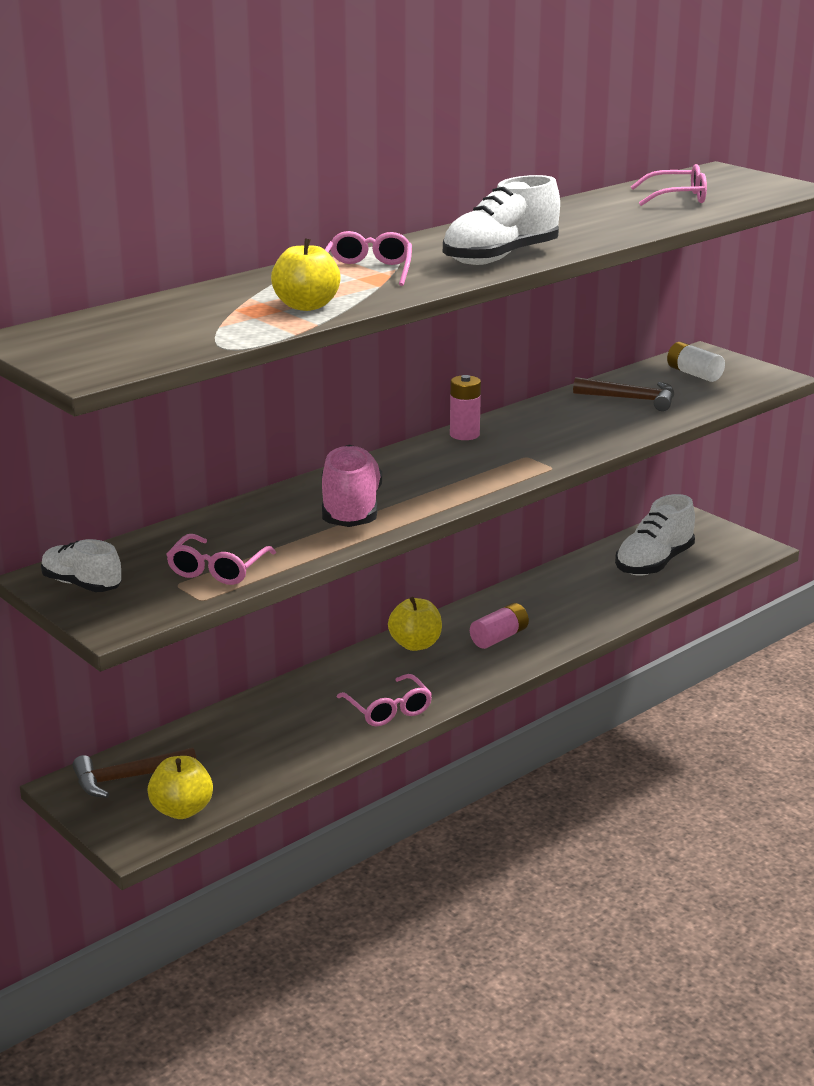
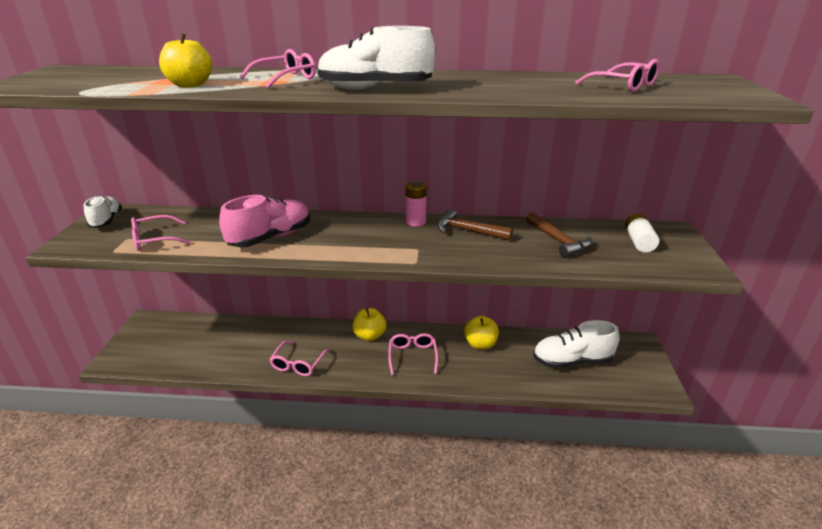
camera: 45 degrees right, 5 degrees up
brown hammer [72,748,196,798] -> brown hammer moved to [437,209,513,241]
yellow apple [147,756,213,819] -> yellow apple moved to [464,316,499,350]
pink battery [470,603,529,649] -> pink glasses [388,333,438,375]

